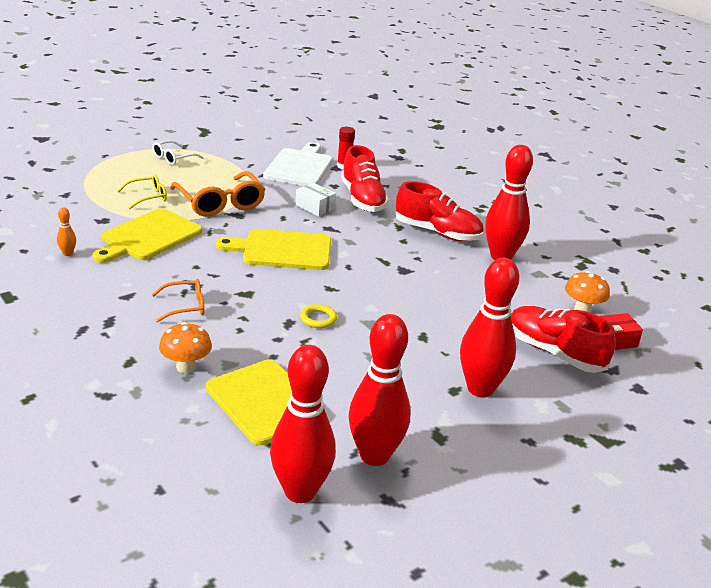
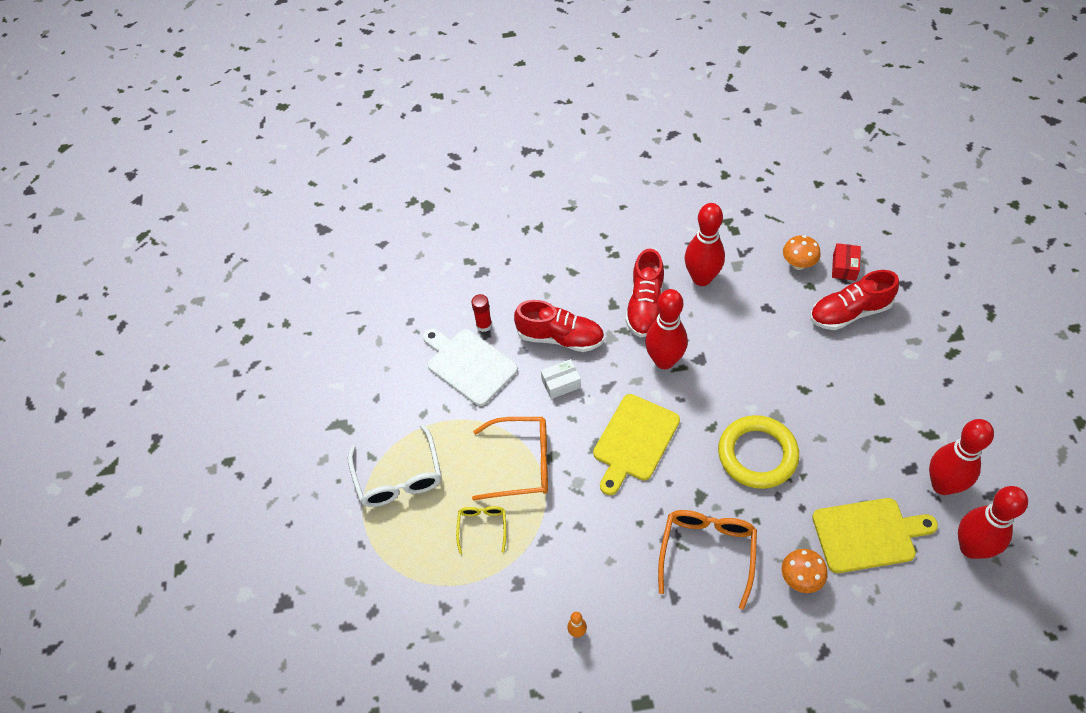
camera: 55 degrees left, 25 degrees up
yellow cutting board [93,208,202,263] -> none
white glasses [152,140,204,165] -> white glasses [348,423,441,507], size x1.81
orange glasses [152,279,205,322] -> orange glasses [658,510,757,610], size x1.81
yellow ring [300,304,337,328] -> yellow ring [718,415,799,489], size x2.44
red shoe [395,181,484,241] -> red shoe turned 135 degrees clockwise [625,248,664,338]
red bowling pin [460,258,519,397] -> red bowling pin moved to [645,289,688,369]

